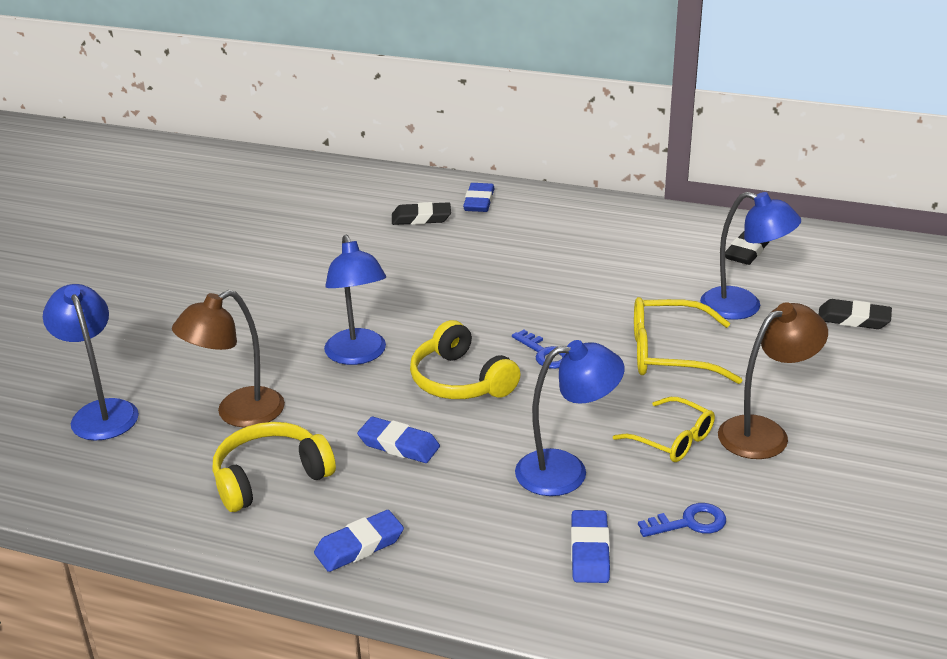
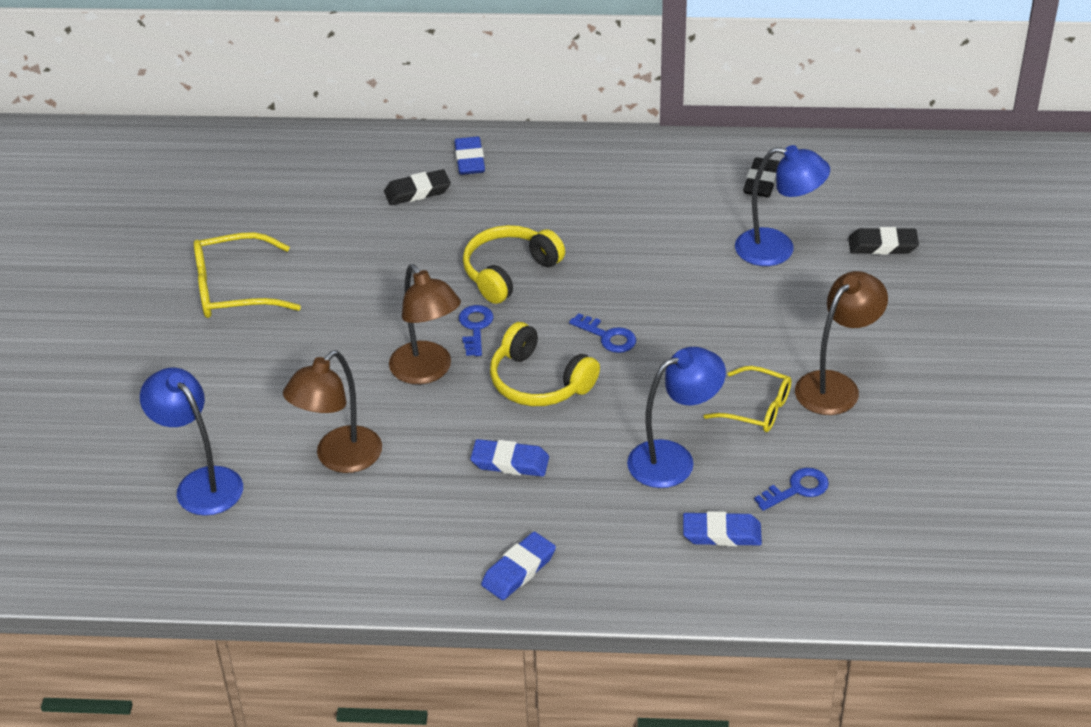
camera: 15 degrees left, 10 degrees up
yellow headphones [213,422,336,512] -> yellow headphones moved to [463,225,565,304]
blue lamp [324,235,386,365] -> brown lamp [389,264,461,384]
blue eraser [571,510,610,583] -> blue eraser turned 75 degrees counterclockwise [683,511,762,546]
yellow glasses [634,297,742,384] -> yellow glasses moved to [194,232,301,318]
none -> blue key [459,305,494,356]

